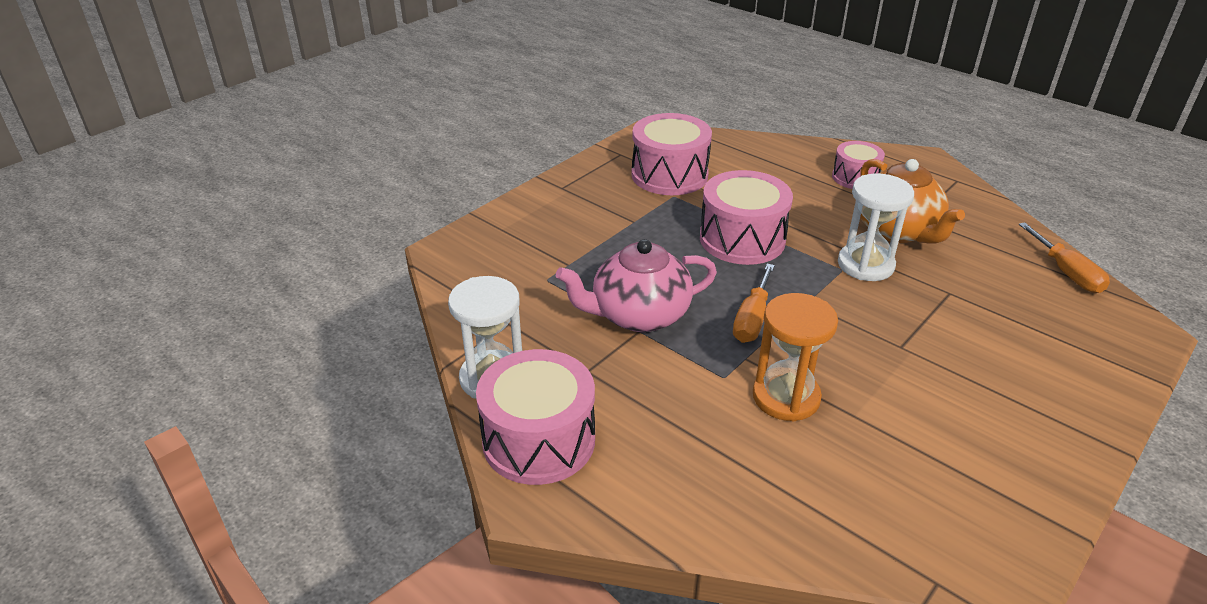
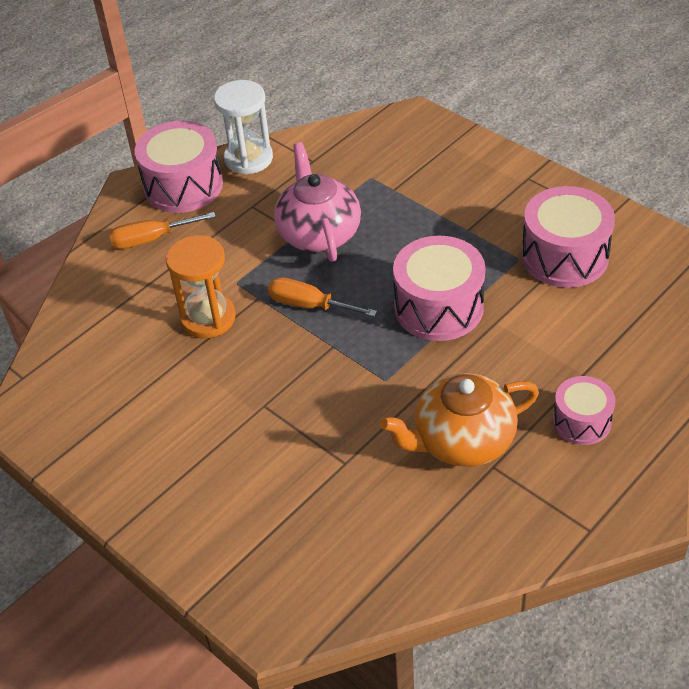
camera: 95 degrees right, 10 degrees up
white hourglass [838,173,914,281] -> none
orange screwdriver [1019,222,1110,293] -> orange screwdriver moved to [109,212,216,249]

